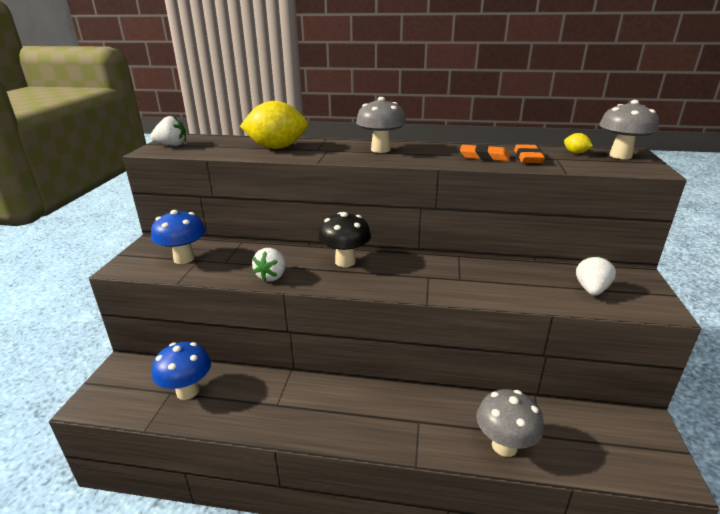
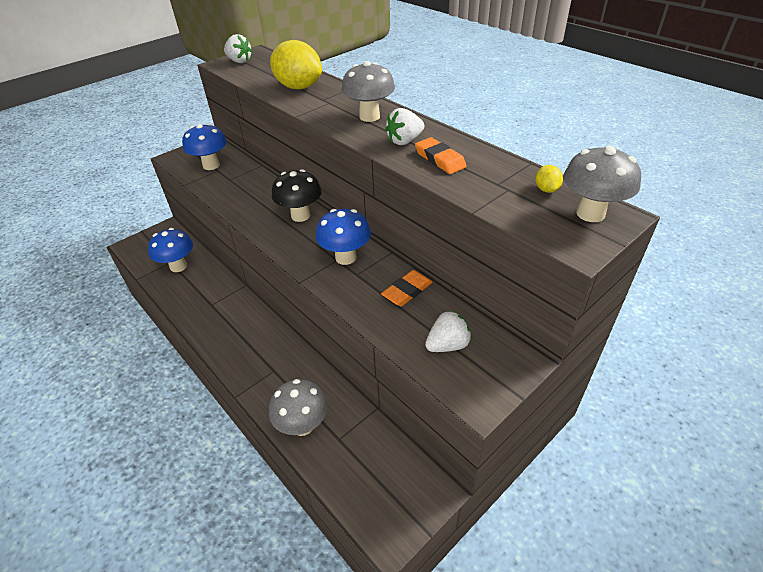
camera: 40 degrees right, 15 degrees up
white strawberry [252,248,286,281] -> white strawberry moved to [385,108,424,145]
orange eraser [514,144,545,163] -> orange eraser moved to [381,270,433,306]
none -> blue mushroom [316,209,371,265]

